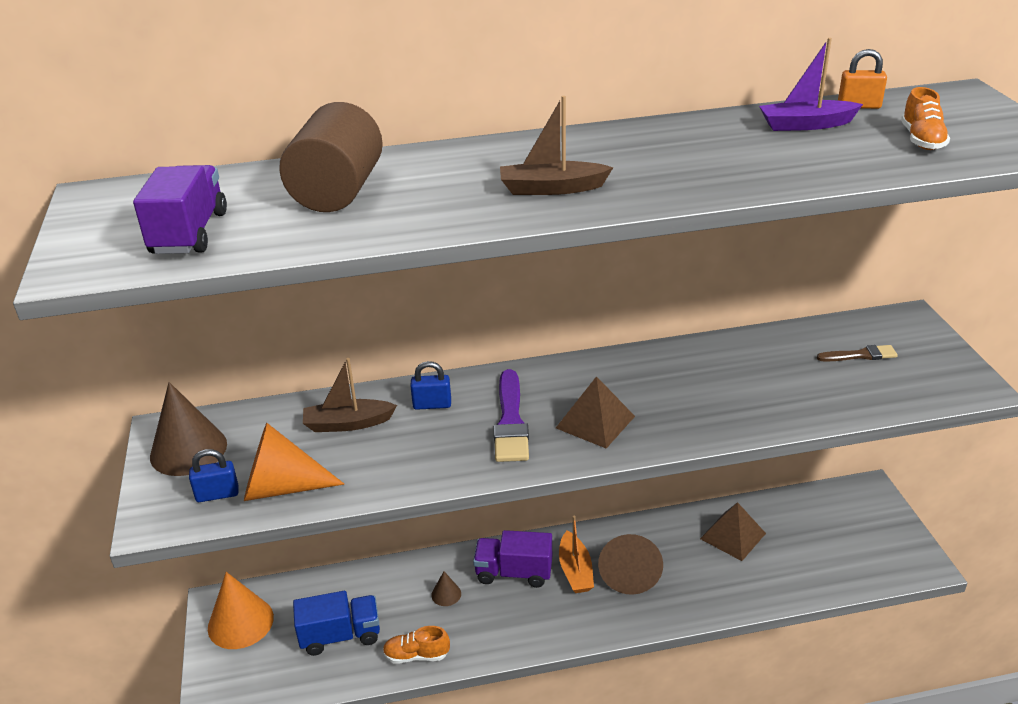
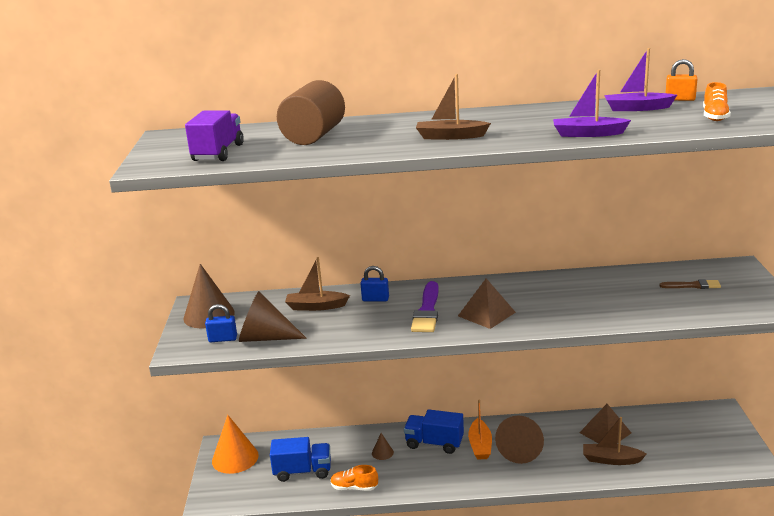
camera: 10 degrees right, 10 degrees down
orange cone [244,423,344,501] -> brown cone [239,291,307,342]
purple truck [473,530,552,588] -> blue truck [404,409,464,454]
none -> purple boat [553,70,631,137]
none -> brown boat [583,417,647,465]

